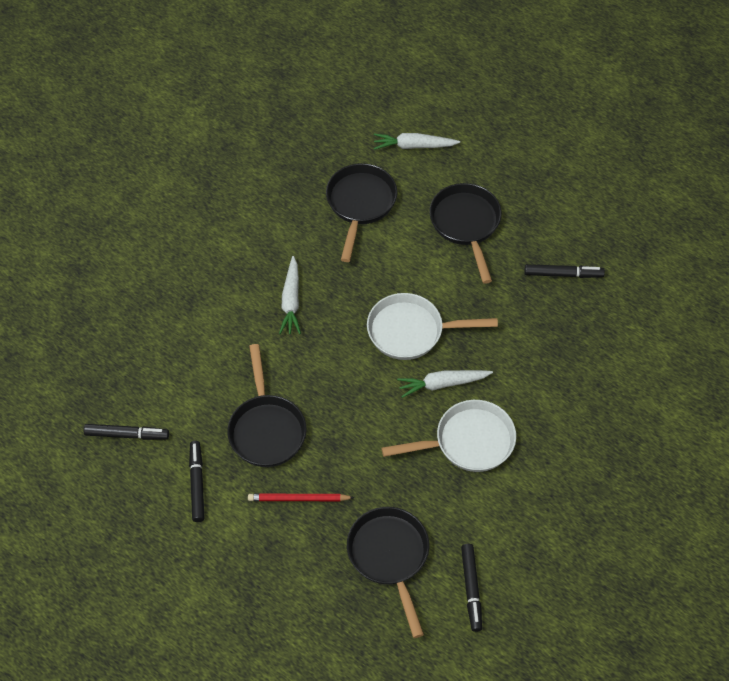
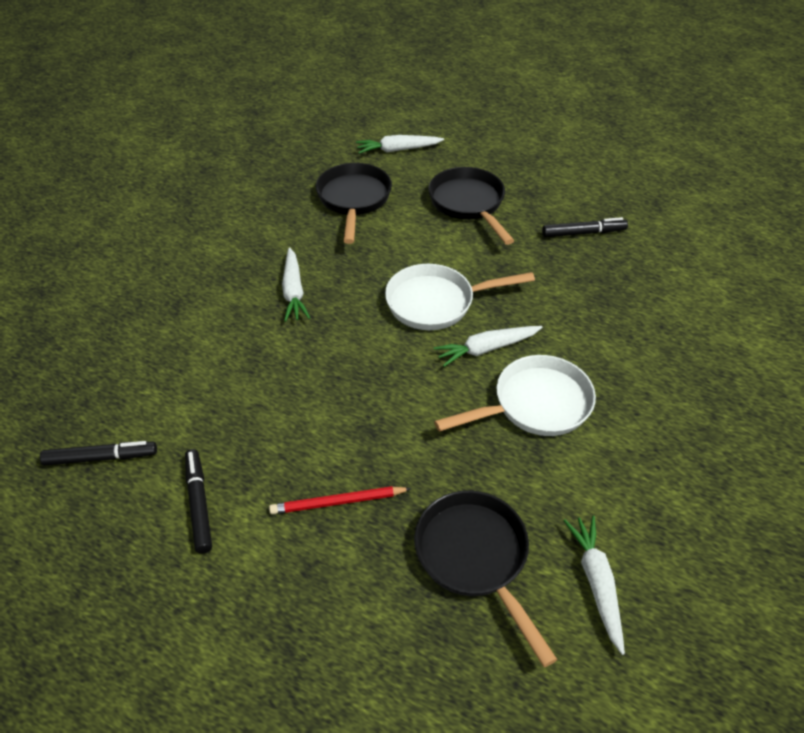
camera: 10 degrees left, 10 degrees down
black pan [227,344,307,467] -> none
black marker [461,544,482,632] -> white carrot [564,516,625,655]

